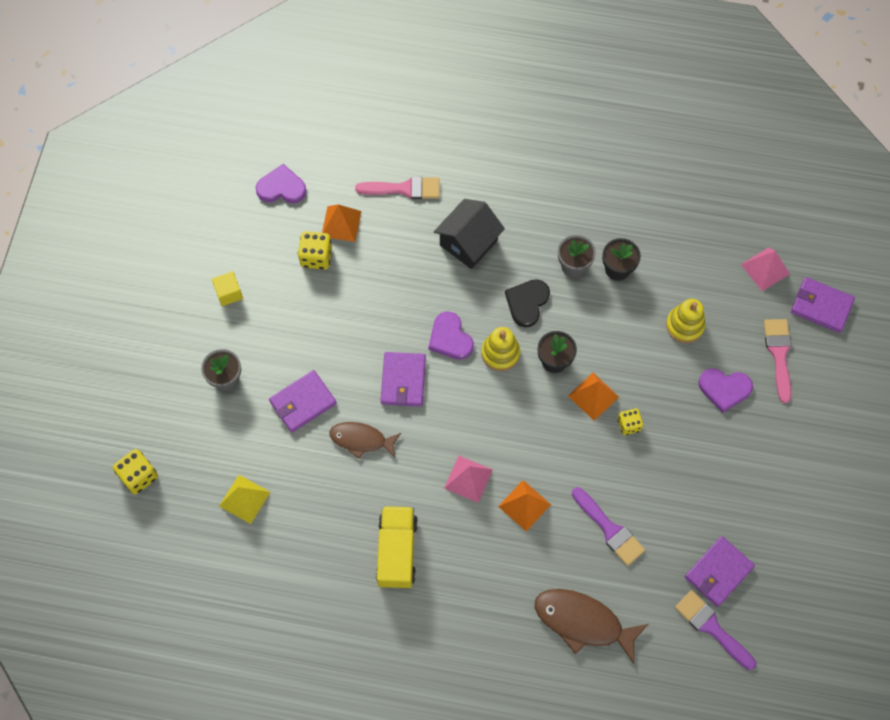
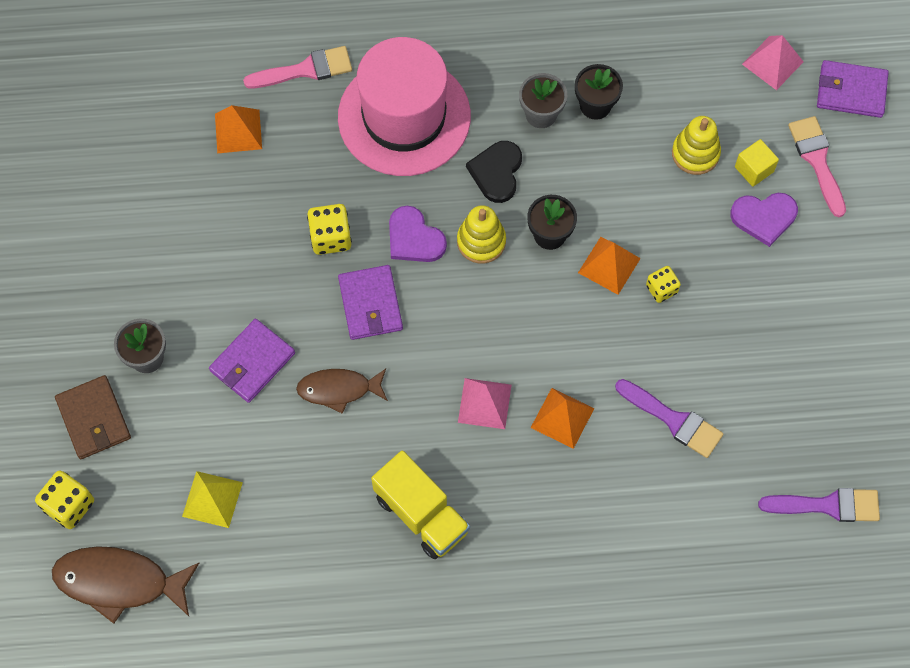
camera: 15 degrees left, 0 degrees up
yellow cube [212,271,243,306] -> yellow cube moved to [735,139,779,187]
purple heart [256,164,306,203] -> none
yellow dice [298,231,332,270] -> yellow dice moved to [307,204,352,255]
yellow truck [376,506,418,588] -> yellow truck turned 150 degrees clockwise [371,451,470,560]
black house [434,199,505,269] -> pink hat [338,37,471,176]
brown fish [535,589,648,664] -> brown fish moved to [52,546,199,624]
purple brush [675,590,756,670] -> purple brush turned 150 degrees clockwise [758,488,880,522]
purple wallet [685,536,755,607] -> none
none -> brown wallet [55,375,131,459]

